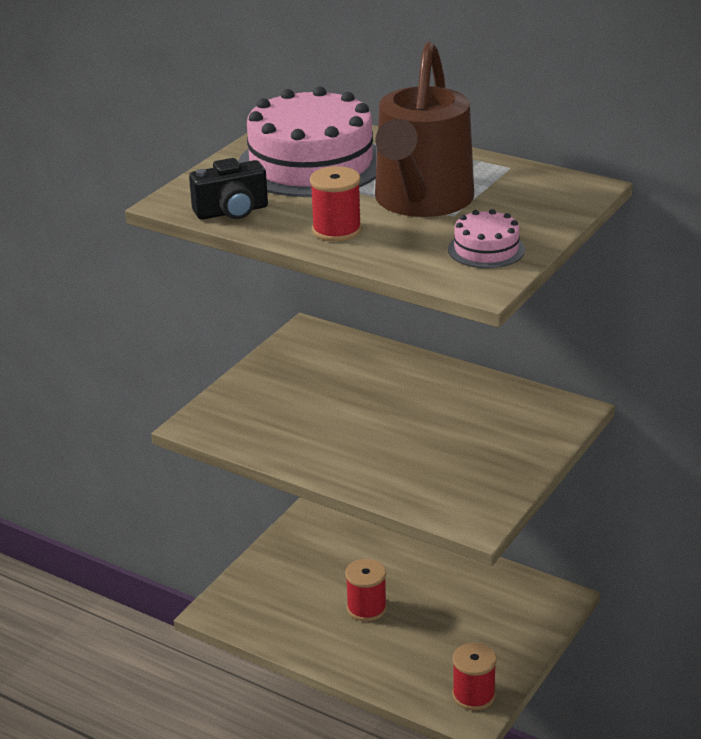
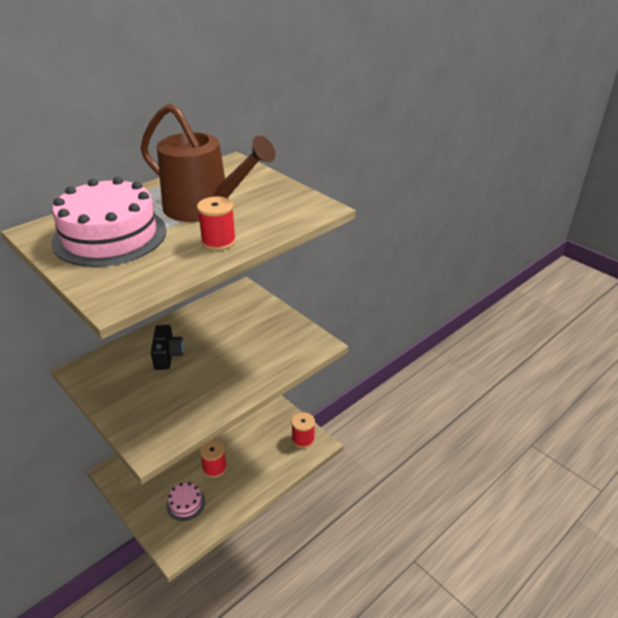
camera: 75 degrees left, 5 degrees up
black camera [189,158,268,220] -> black camera moved to [151,325,184,370]
pink cake [448,209,525,268] -> pink cake moved to [166,482,205,521]

